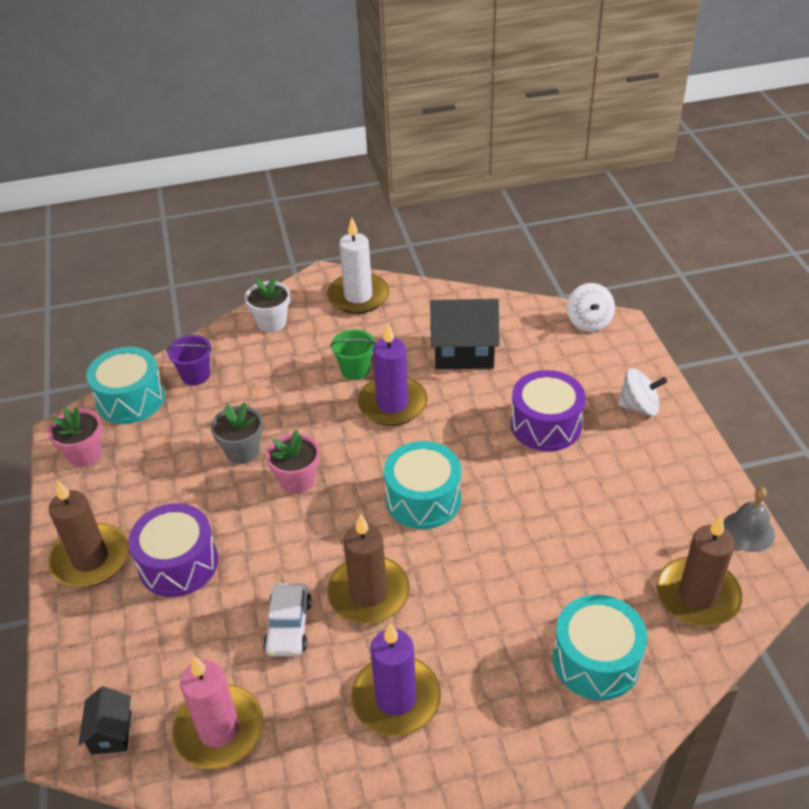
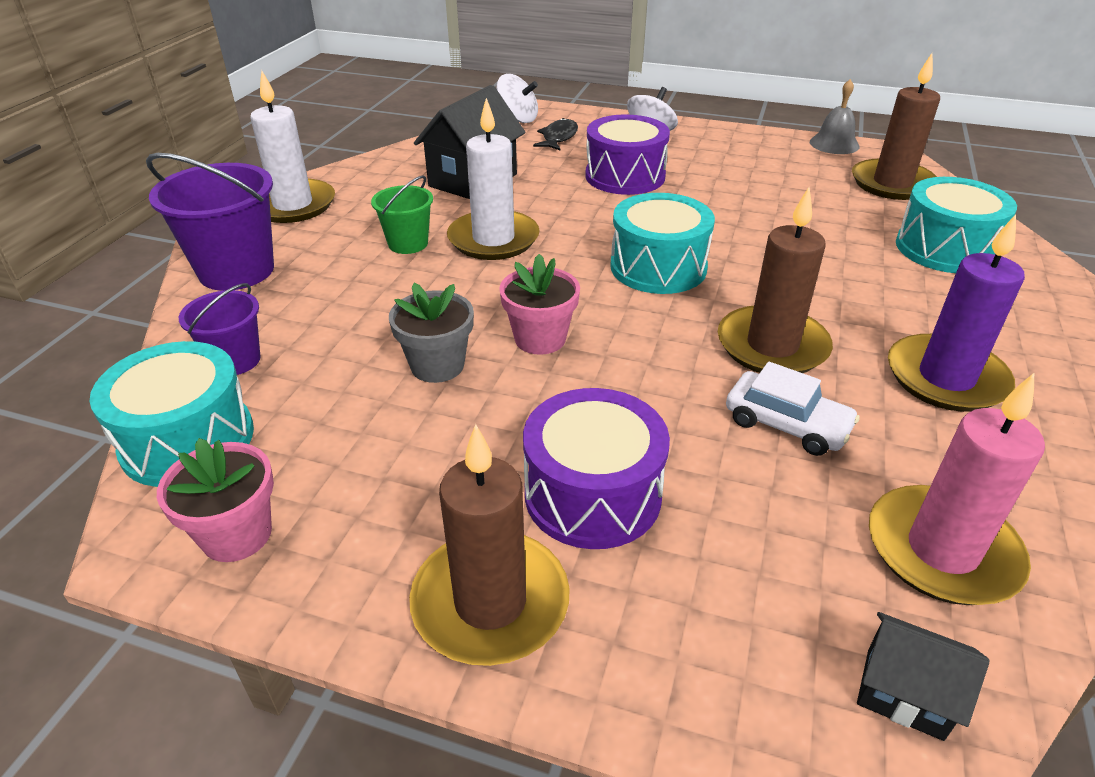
camera: 60 degrees left, 5 degrees down
white flower pot [245,277,290,332] -> purple bucket [146,153,274,291]
purple candle [358,323,427,426] -> white candle [447,98,540,260]
none -> black fish [533,118,578,150]

